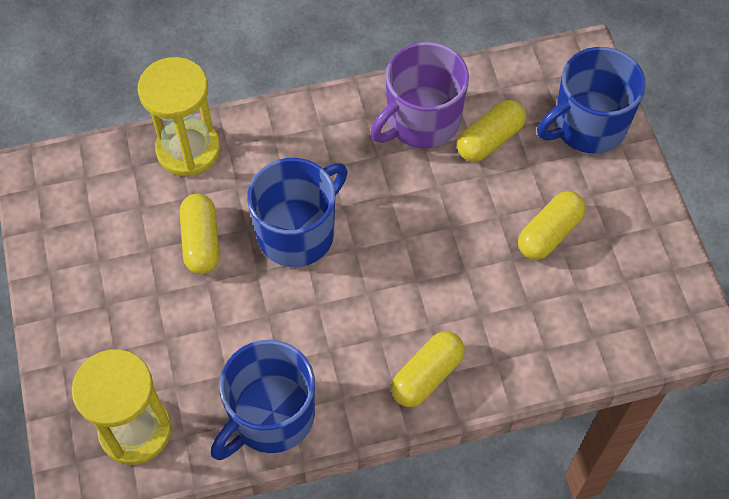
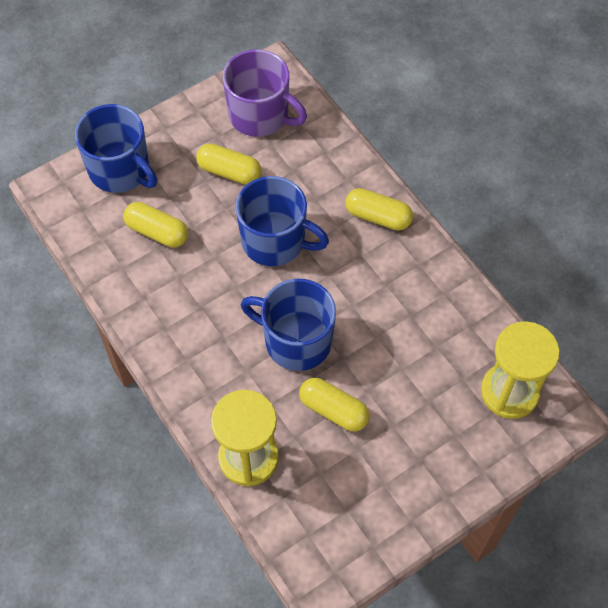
camera: 110 degrees left, 0 degrees up
yellow capsule [180,194,219,274] -> yellow capsule turned 60 degrees clockwise [299,378,370,431]
blue mug [211,340,315,460] -> blue mug moved to [236,176,329,266]
purple mug [371,42,469,149] -> purple mug moved to [223,49,307,137]

